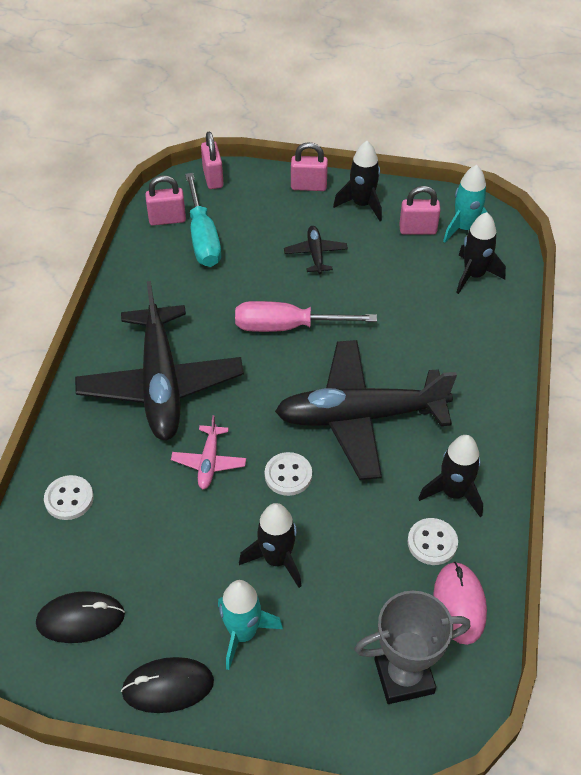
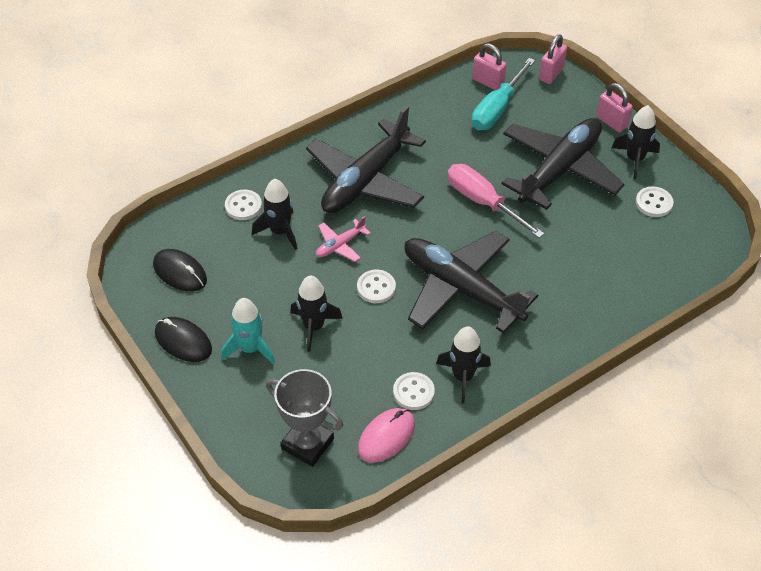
camera: 45 degrees right, 0 degrees up
black plane [284,226,348,274] -> black plane [501,118,625,210], size x2.34
pink padlock [399,186,440,235] -> white button [636,186,673,217]
turquoise rocket [443,165,495,243] -> none
black rocket [456,212,506,294] -> black rocket moved to [252,179,297,250]

